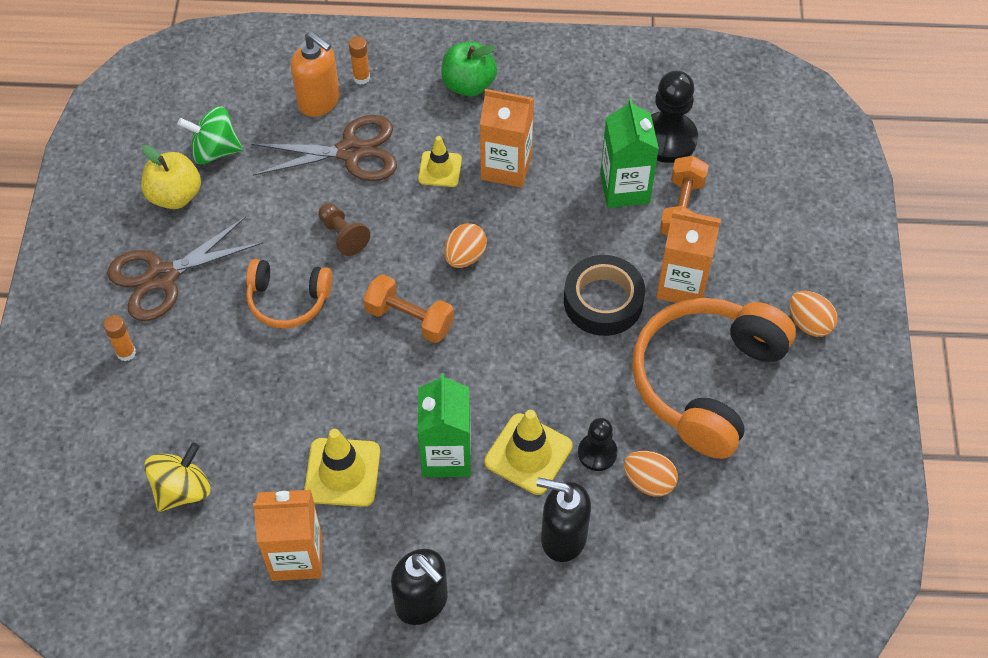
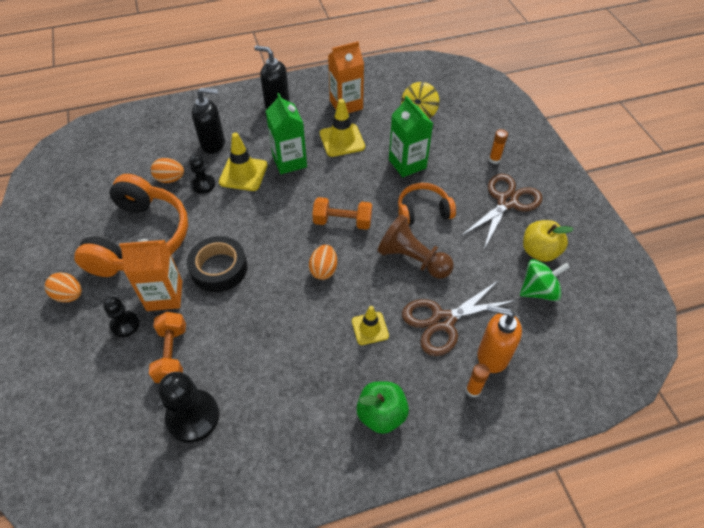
camera: 160 degrees right, 5 degrees down
brown pawn [318,203,370,256] -> brown pawn [377,215,454,279], size x1.69
orange carton [480,89,534,188] -> none
green carton [600,98,659,208] -> green carton moved to [389,96,433,177]
none -> black pawn [103,297,139,337]

